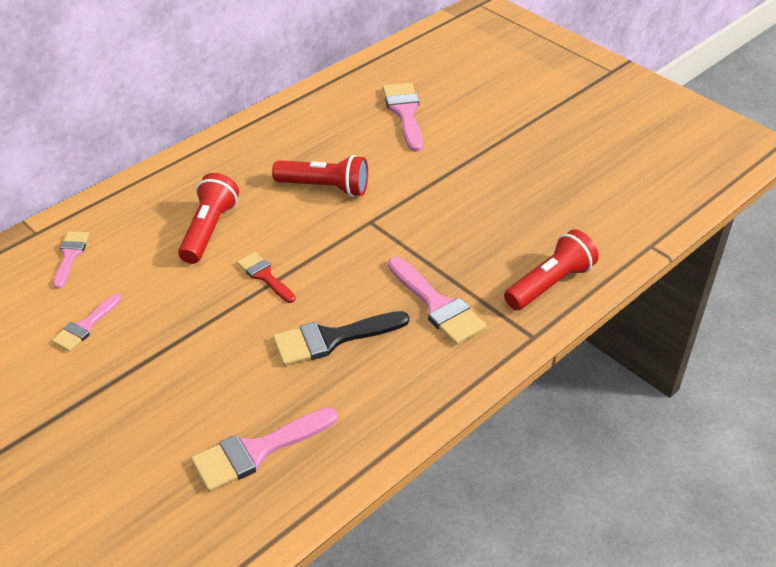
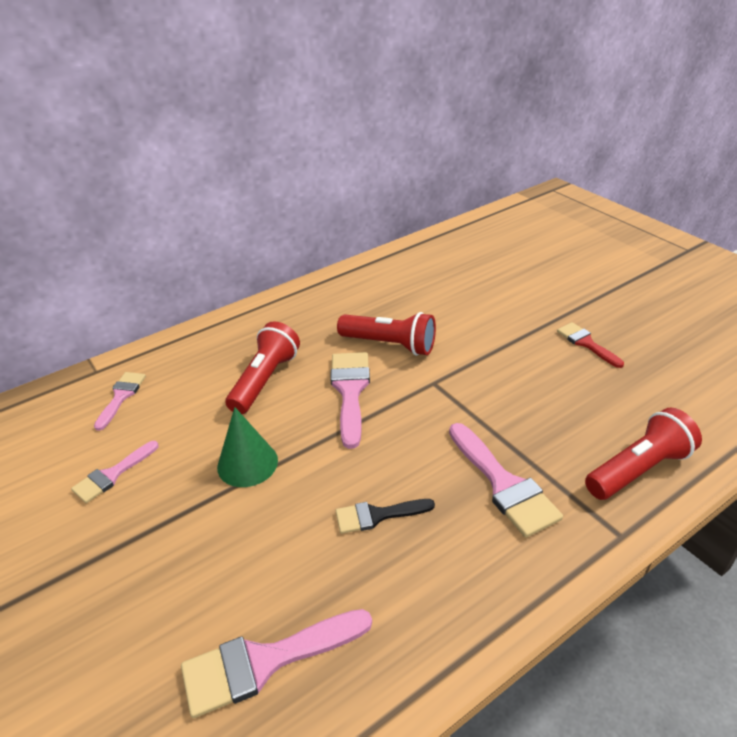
camera: 10 degrees right, 5 degrees down
red brush [237,252,296,303] -> red brush moved to [557,322,624,368]
black brush [273,311,409,366] -> black brush [336,499,435,534], size x0.62
pink brush [383,83,423,152] -> pink brush moved to [330,352,370,449]
none -> green cone [217,407,278,487]

